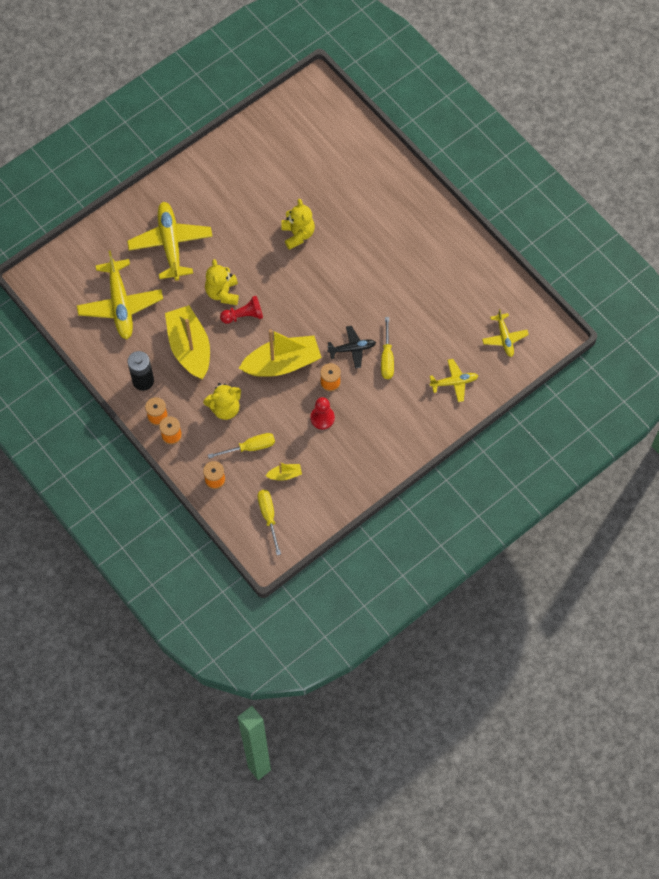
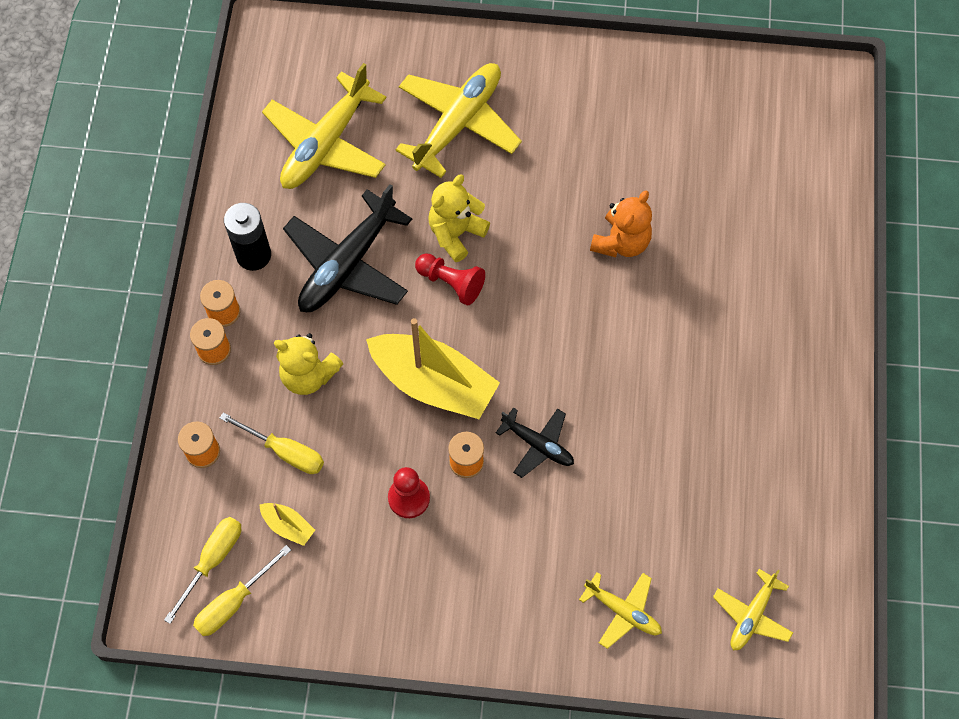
camera: 45 degrees right, 0 degrees up
yellow boat [165,305,210,379] -> black plane [283,184,412,312]
yellow teddy bear [281,199,315,250] -> orange teddy bear [590,191,652,257]
yellow screwdriver [381,317,394,379] -> yellow screwdriver moved to [193,545,291,636]

